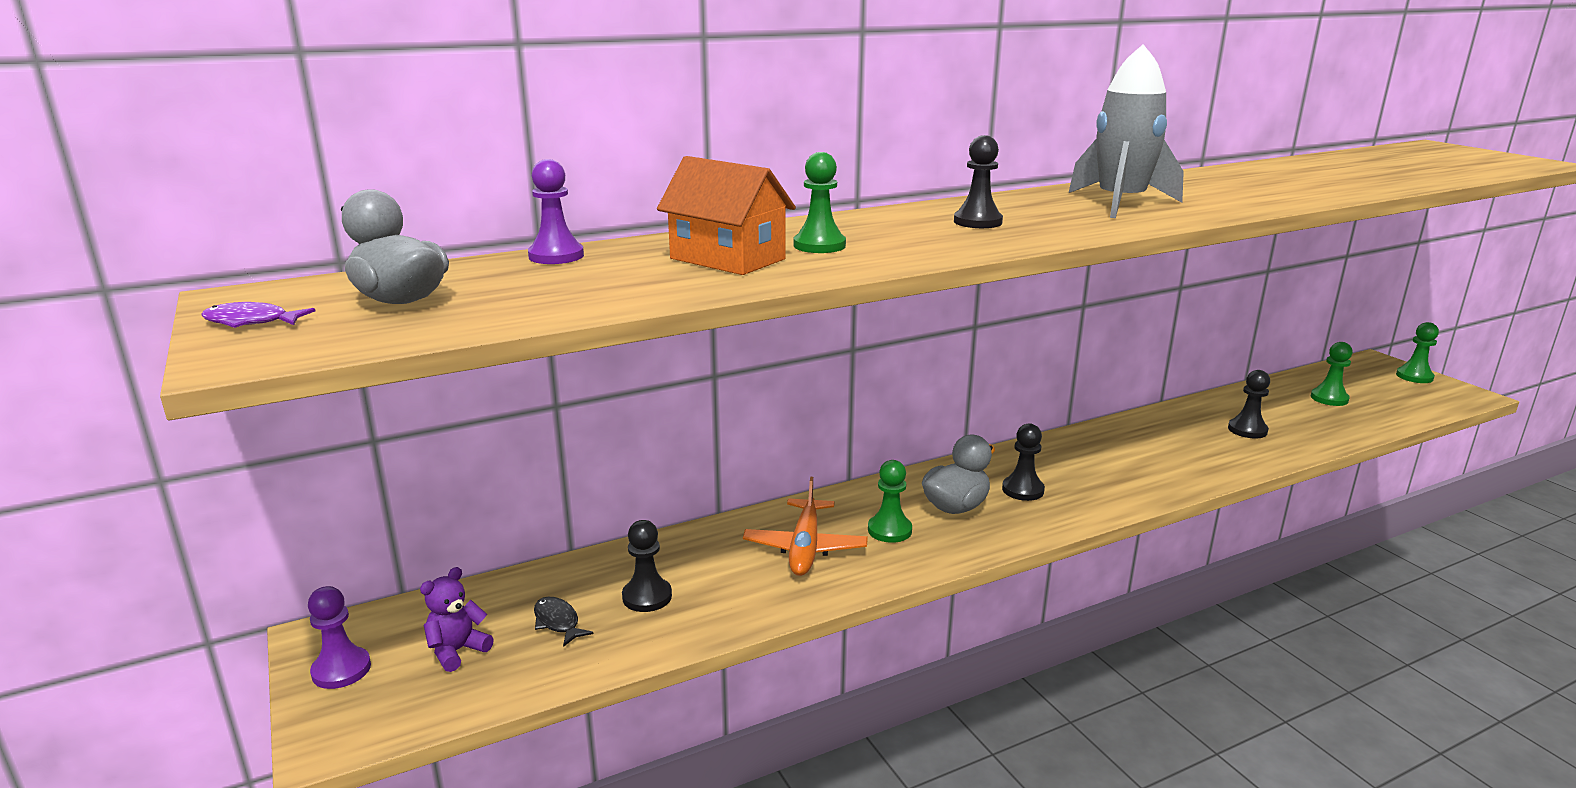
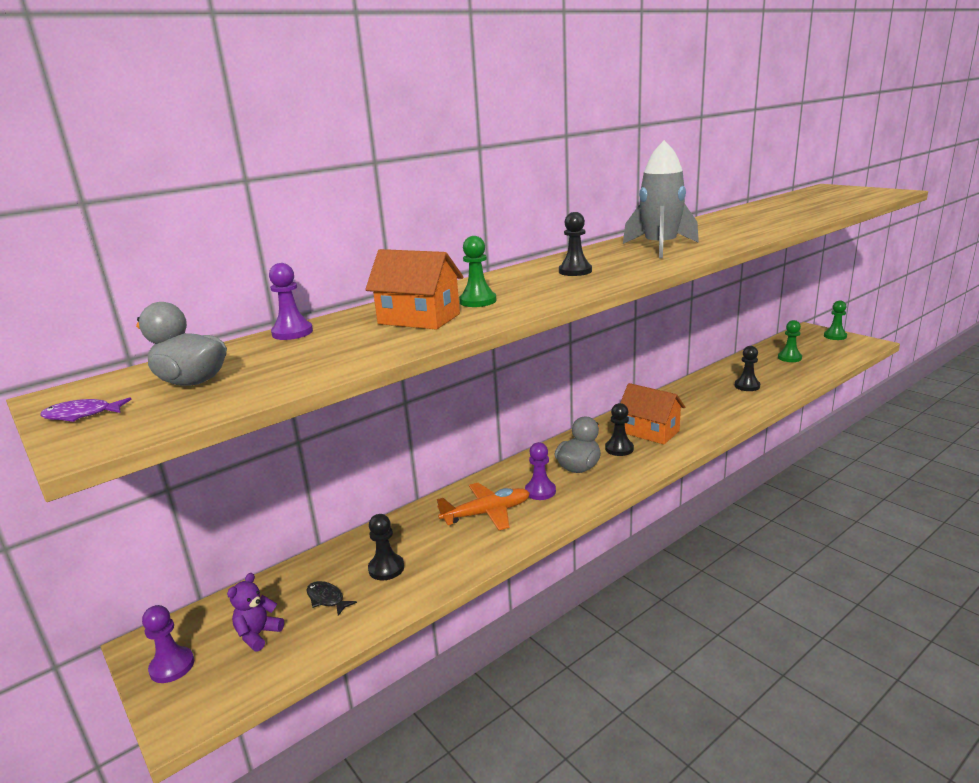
camera: 10 degrees left, 0 degrees up
orange plane [743,477,868,576] -> orange plane turned 105 degrees counterclockwise [437,483,530,530]
green pawn [868,460,912,543] -> purple pawn [525,442,556,500]
none -> orange house [620,383,685,445]

